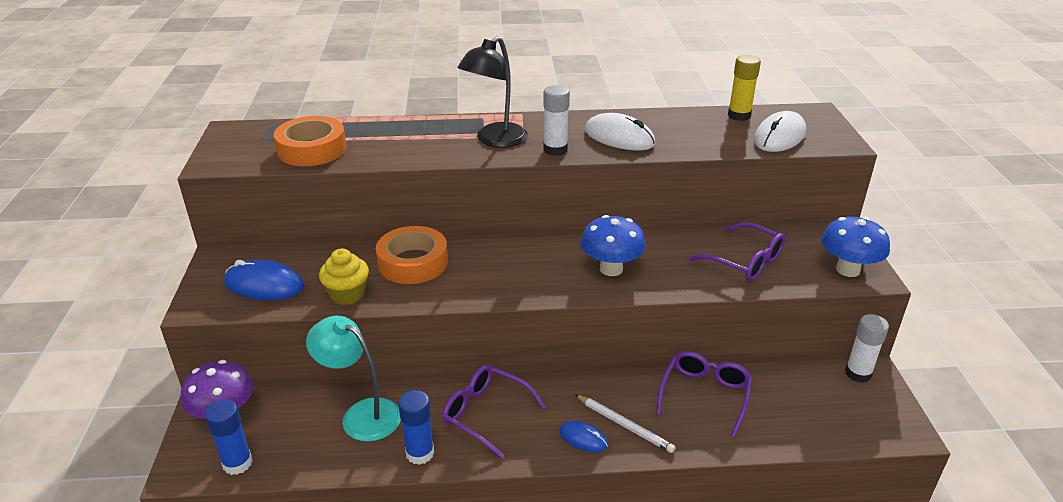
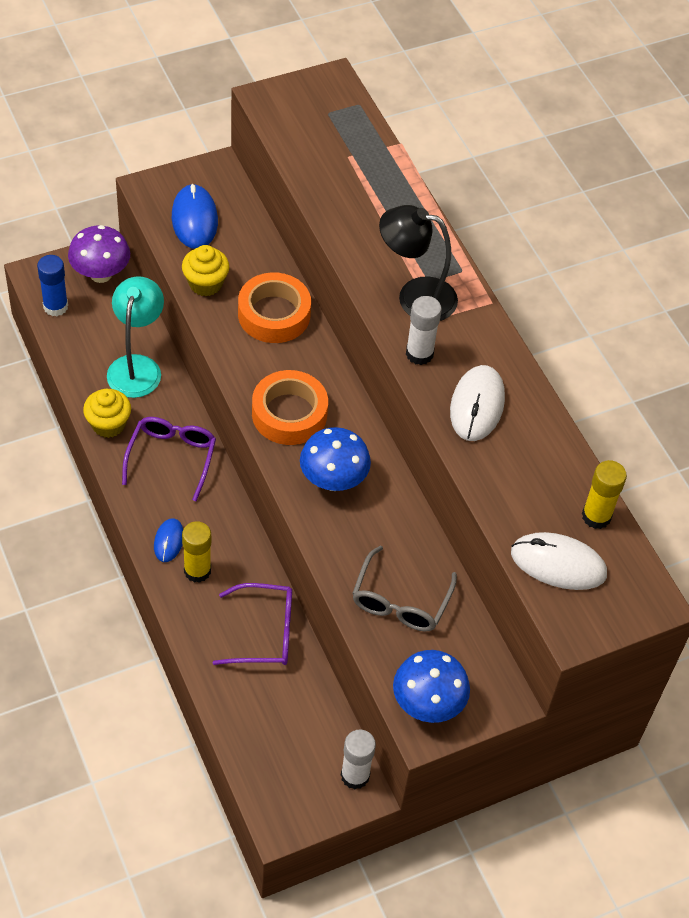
camera: 65 degrees right, 20 degrees up
orange tape [274,116,347,166] -> orange tape moved to [252,370,328,445]
blue glue stick [398,390,434,465] -> yellow cupcake [83,389,131,438]
white pencil [575,394,676,453] -> yellow glue stick [182,521,211,583]
purple glasses [689,222,785,281] -> grey glasses [352,546,457,632]

